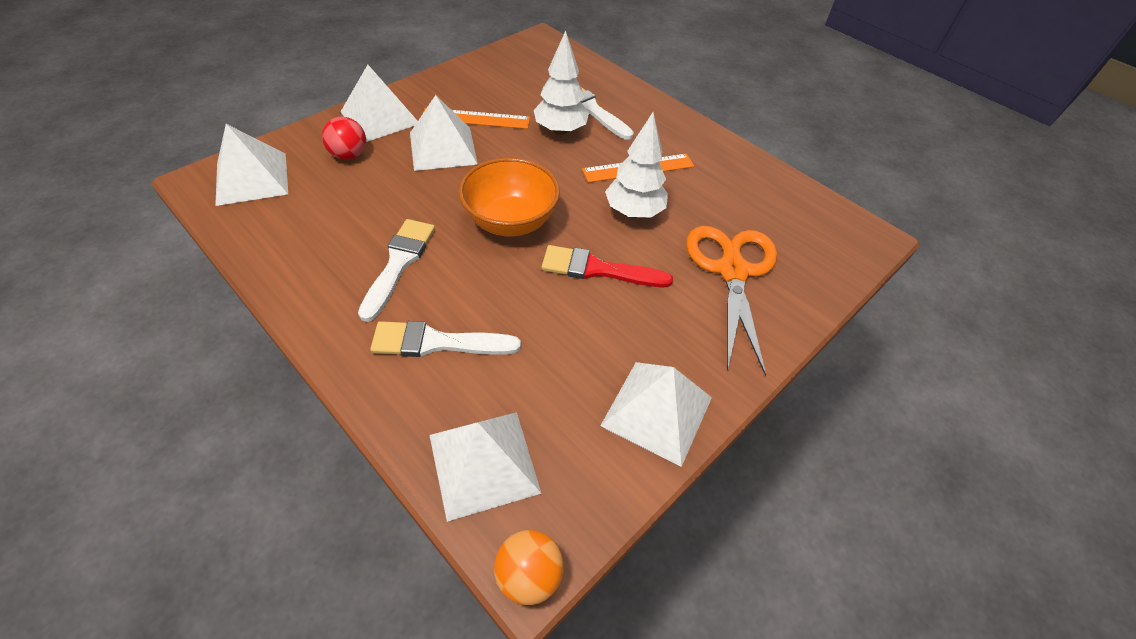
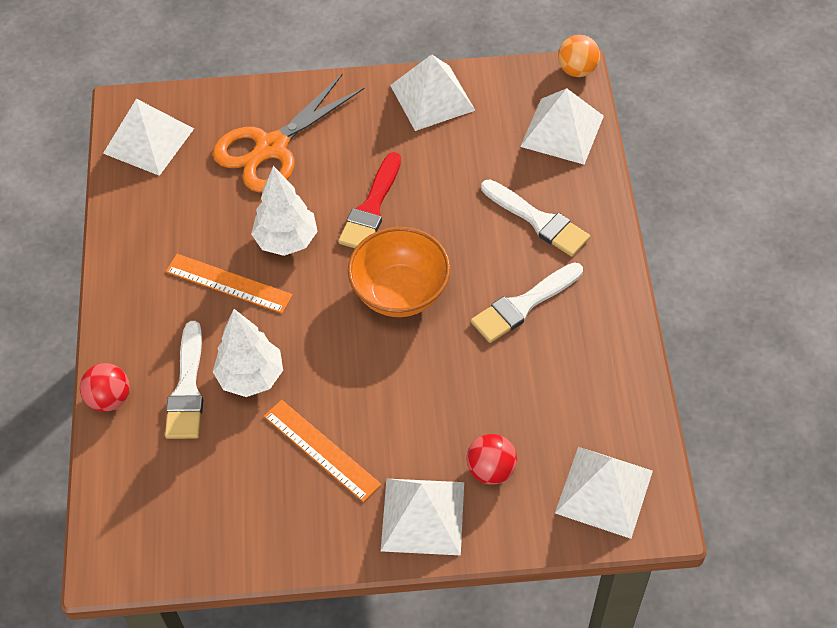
camera: 135 degrees left, 5 degrees up
white pyramid [410,95,478,171] -> white pyramid moved to [103,99,194,176]
red brush [541,245,673,287] -> red brush turned 60 degrees clockwise [338,152,401,248]
none -> red ball [80,363,130,412]

